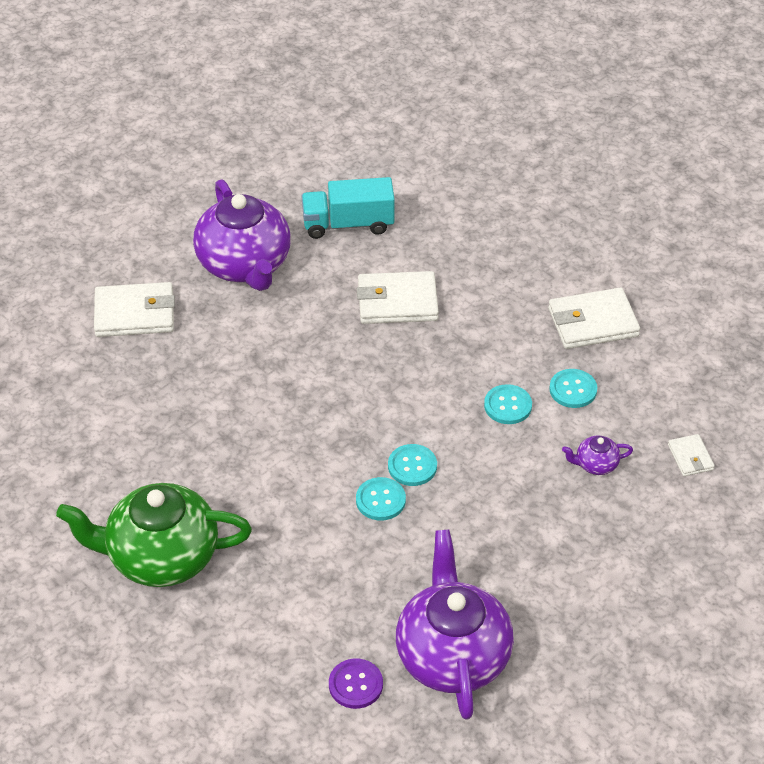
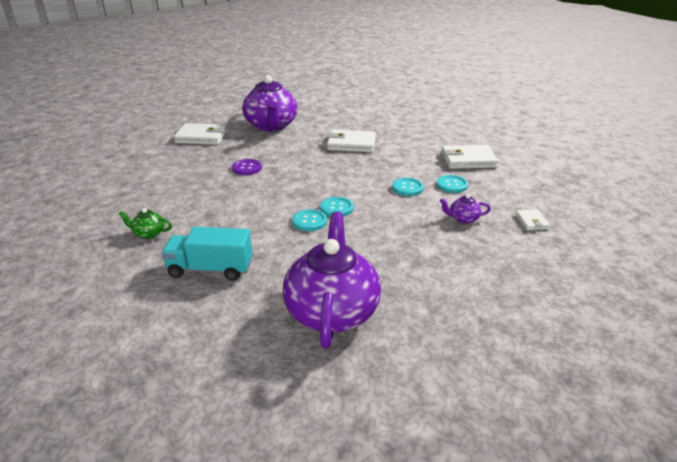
camera: 10 degrees right, 15 degrees down
green teapot [56,483,252,587] -> green teapot [119,208,172,239], size x0.41
turquoise truck [302,177,395,239] -> turquoise truck moved to [161,227,253,281]
purple button [329,659,383,709] -> purple button moved to [232,159,262,175]

